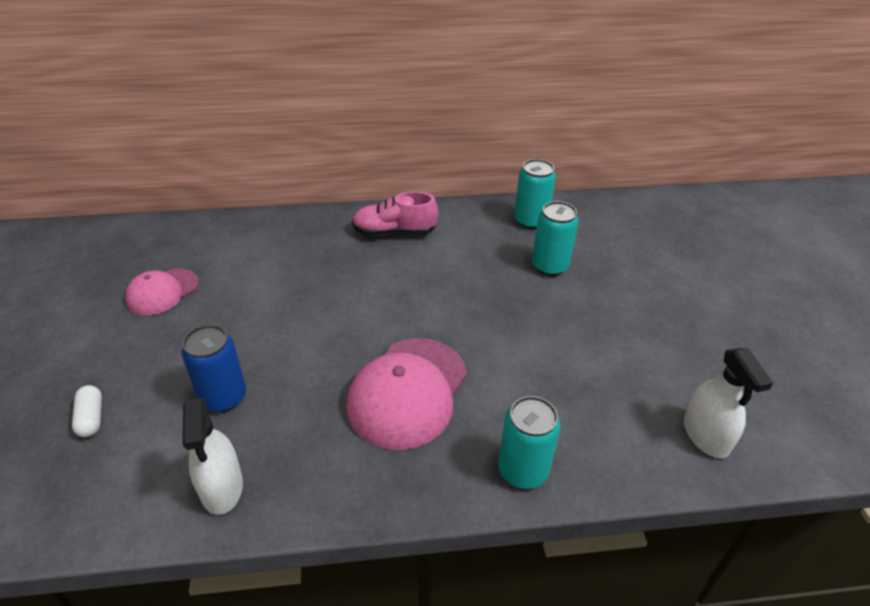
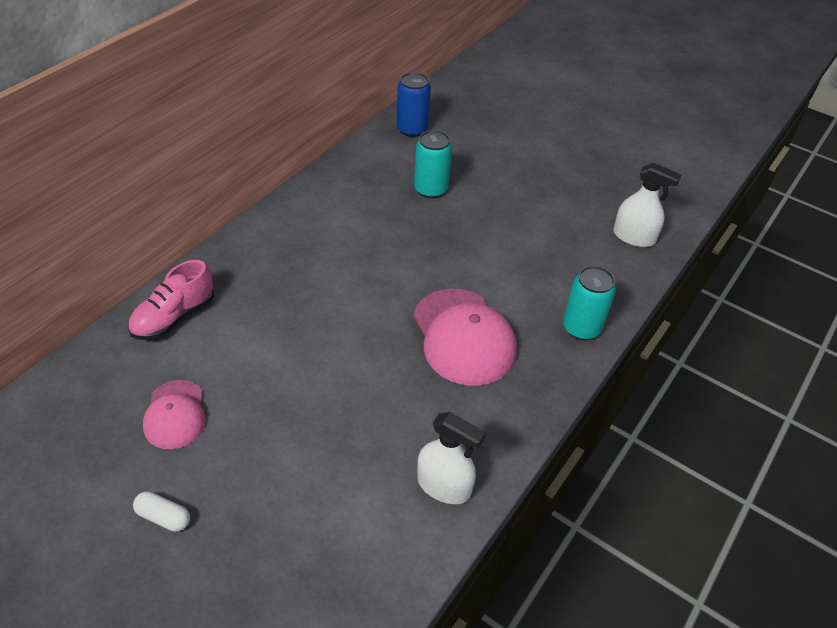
camera: 50 degrees left, 5 degrees up
white capsule [72,385,102,437] -> white capsule moved to [133,491,190,532]
blue can [181,325,246,412] -> blue can moved to [396,72,431,137]
pink shoe [352,191,438,236] -> pink shoe moved to [128,260,214,340]
turquoise can [514,159,556,229] -> none

